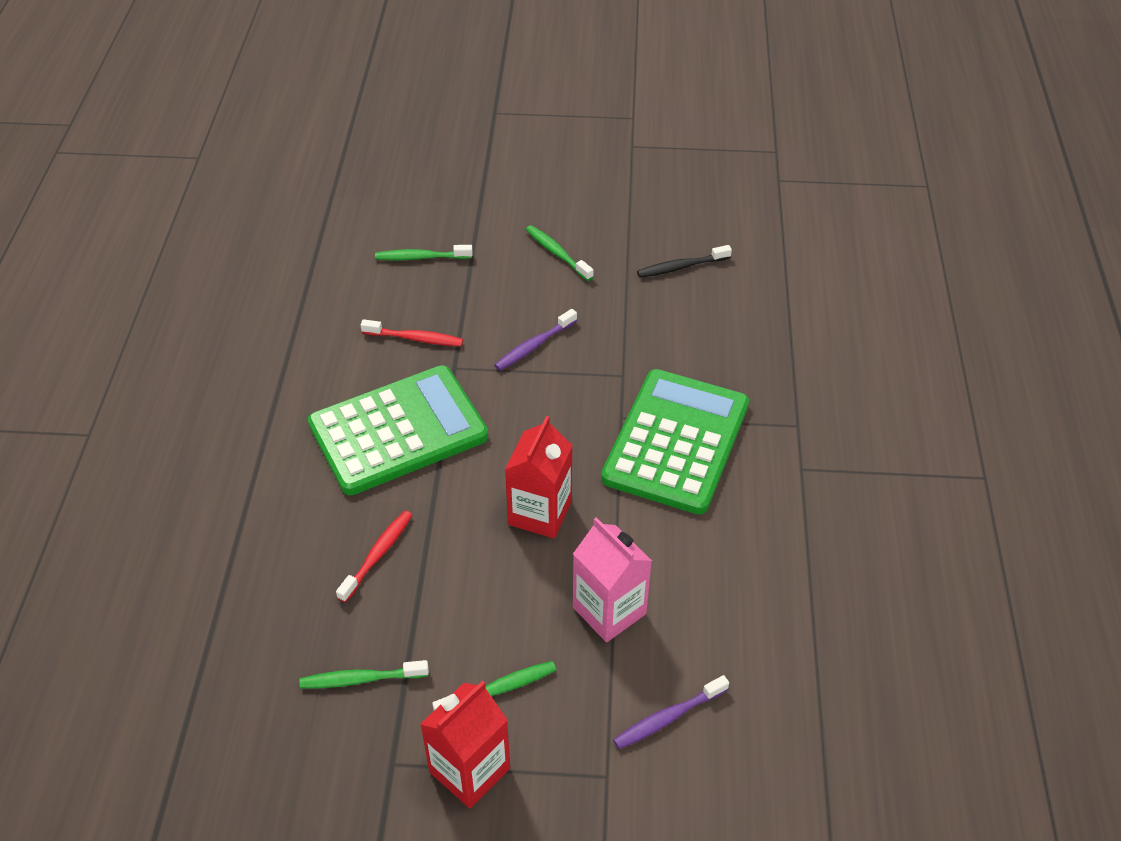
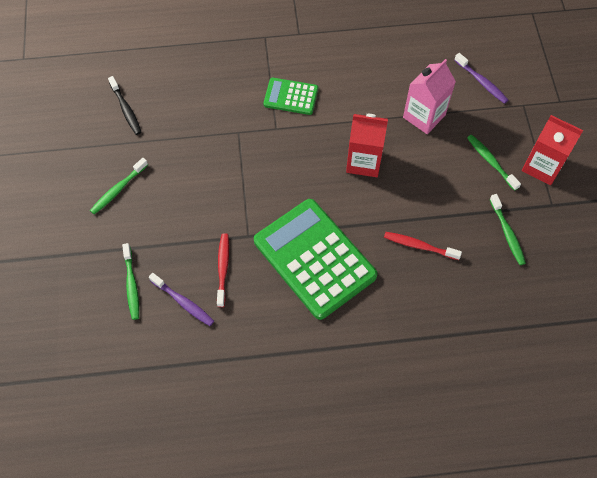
camera: 100 degrees left, 15 degrees up
purple toothbrush [494,309,577,371] -> purple toothbrush moved to [149,273,214,326]
green calculator [601,369,749,514] -> green calculator [264,78,318,115], size x0.50

